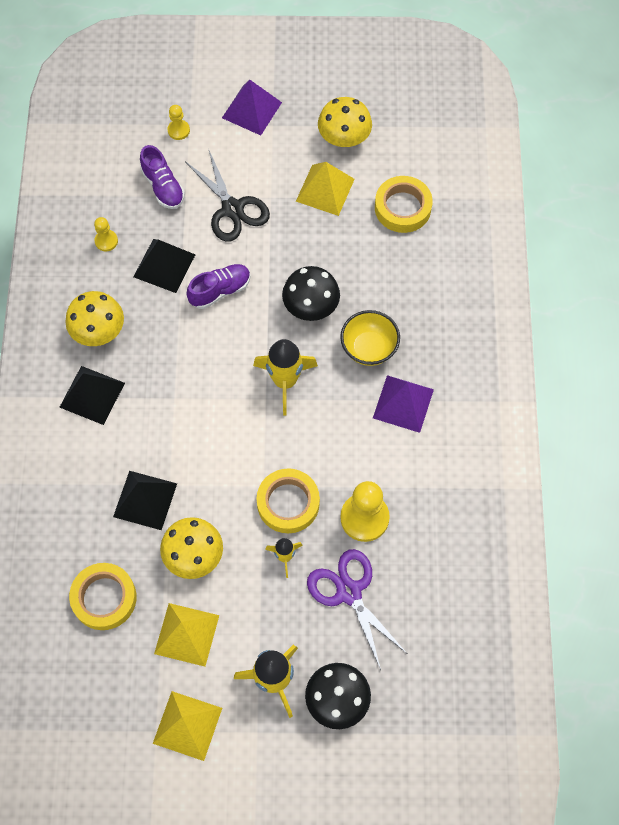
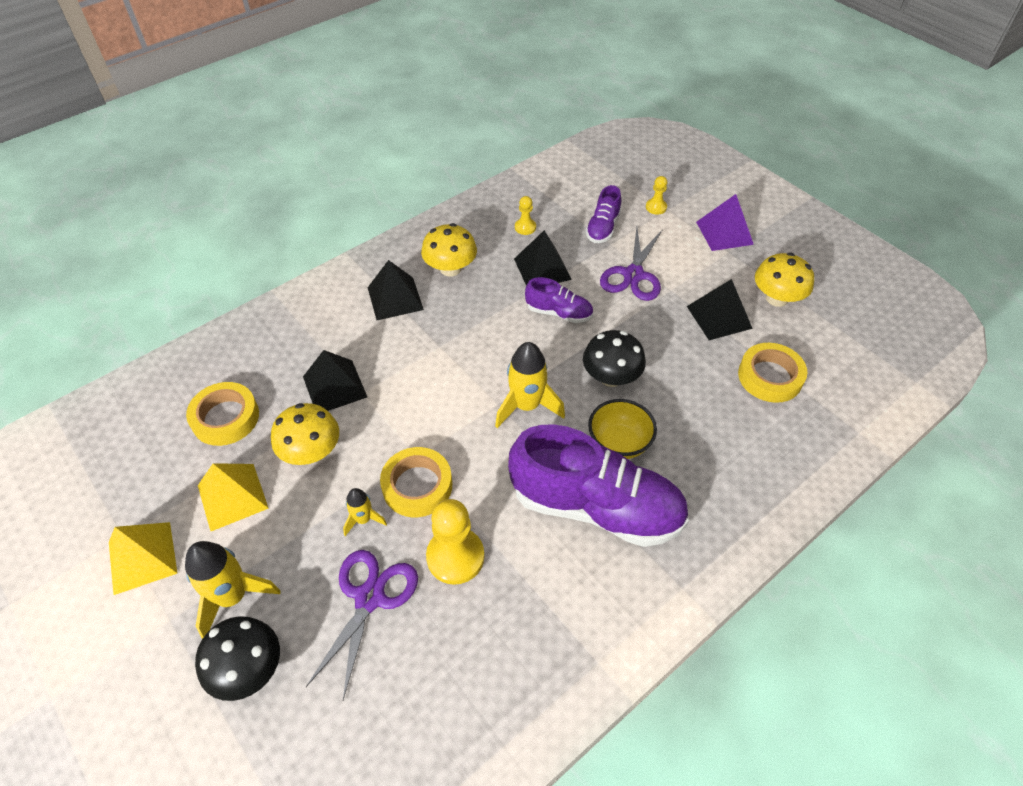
camera: 50 degrees right, 15 degrees down
black scissors [185,148,270,242] -> purple scissors [600,227,663,301]
yellow pyramid [296,162,355,216] -> black pyramid [687,279,753,340]
purple pyramid [373,375,434,433] -> purple shoe [508,424,689,547]

